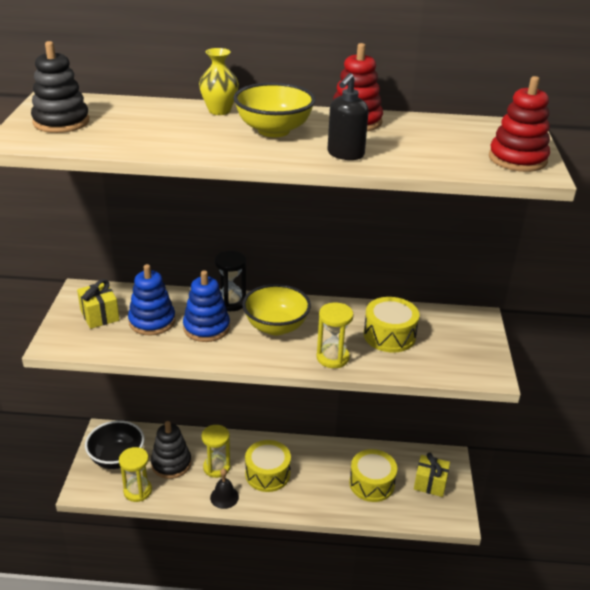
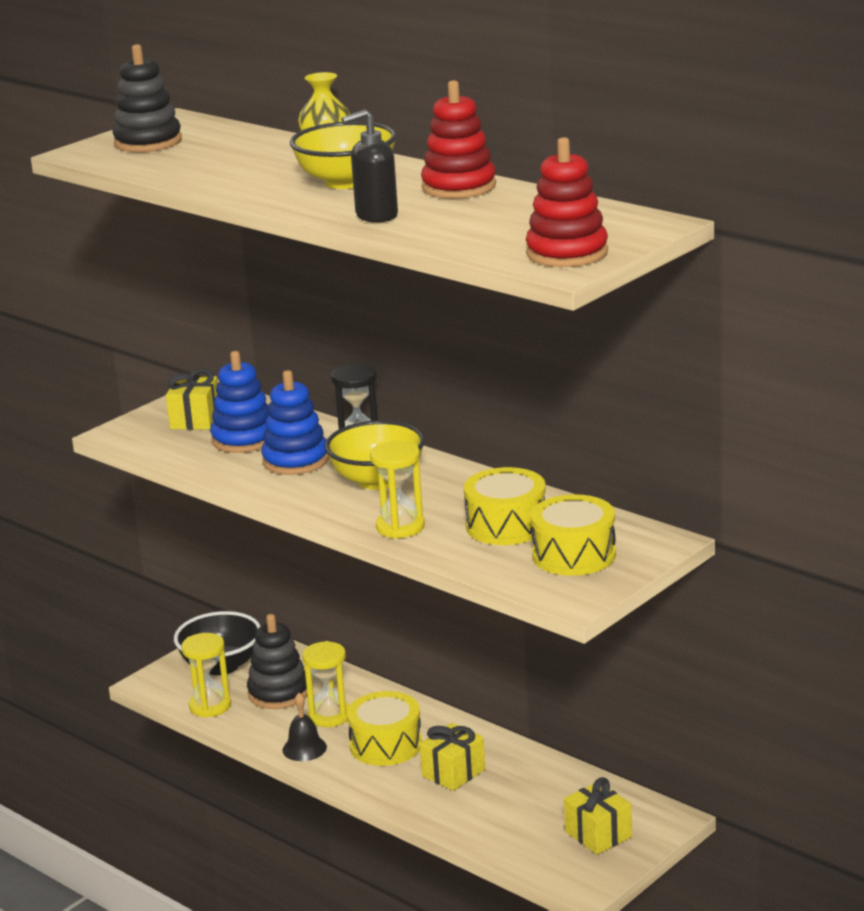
camera: 40 degrees right, 10 degrees down
yellow drum [349,449,397,502] -> yellow drum moved to [531,494,616,576]
none -> yellow gift [420,723,485,791]

